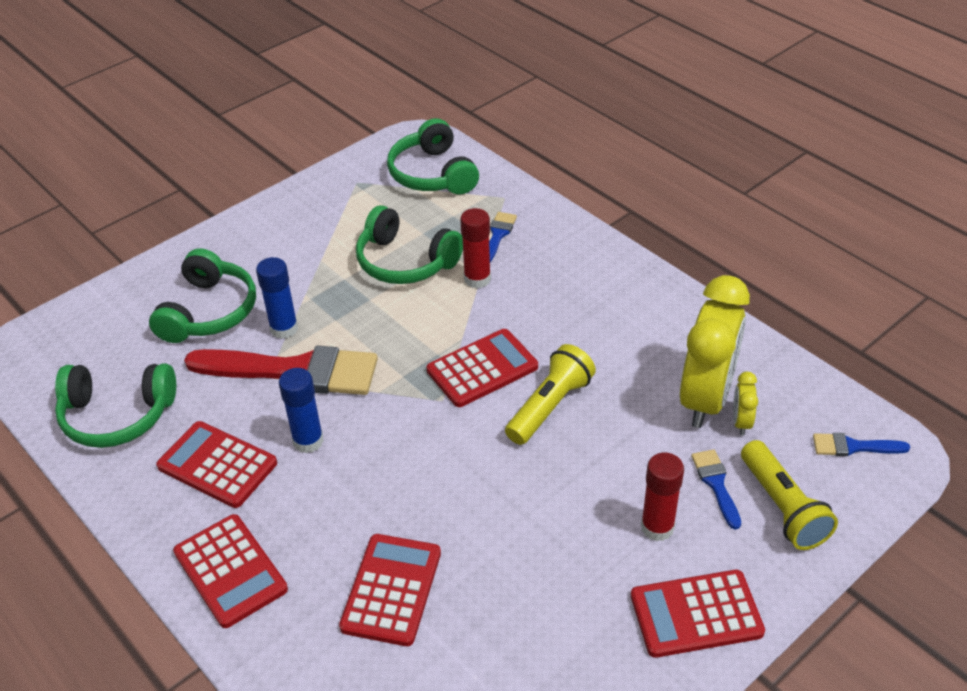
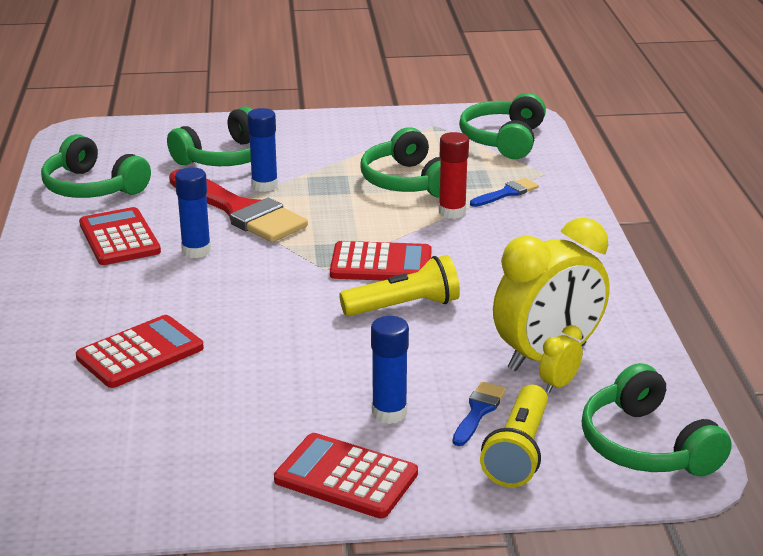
camera: 35 degrees right, 15 degrees down
red calculator [173,514,288,628] -> none
red glue stick [641,453,684,541] -> blue glue stick [371,316,409,424]
blue brush [813,433,910,456] -> green headphones [582,363,732,476]

